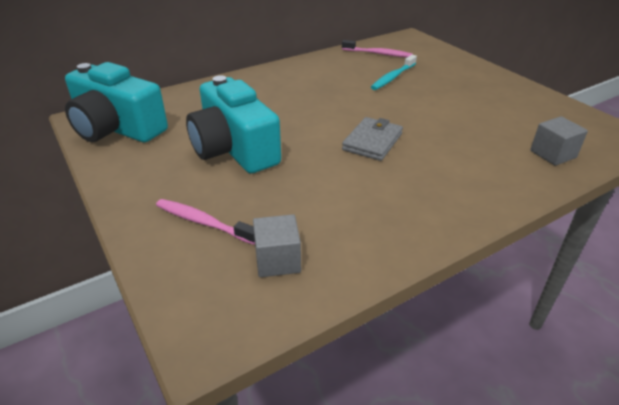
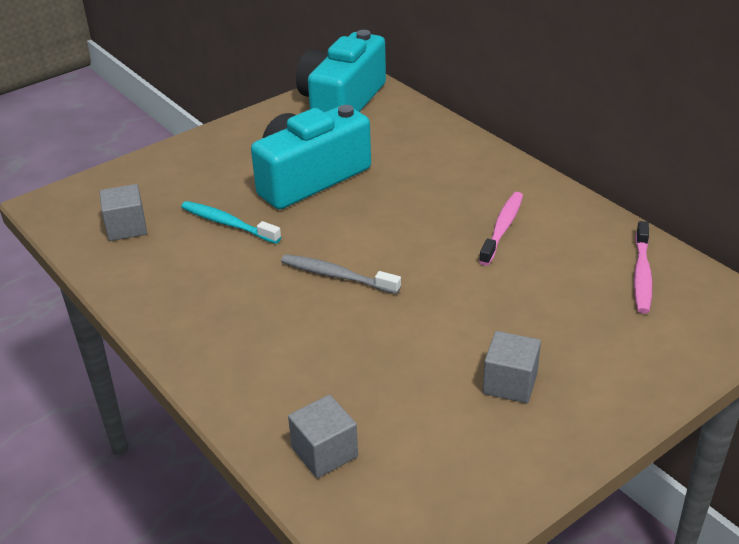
camera: 85 degrees right, 0 degrees up
pink toothbrush [156,199,255,245] -> pink toothbrush moved to [479,192,523,266]
grey wallet [342,117,403,161] -> grey toothbrush [281,254,401,294]
turquoise toothbrush [371,55,417,90] -> turquoise toothbrush moved to [181,201,281,244]
none -> grey cube [483,331,541,403]

